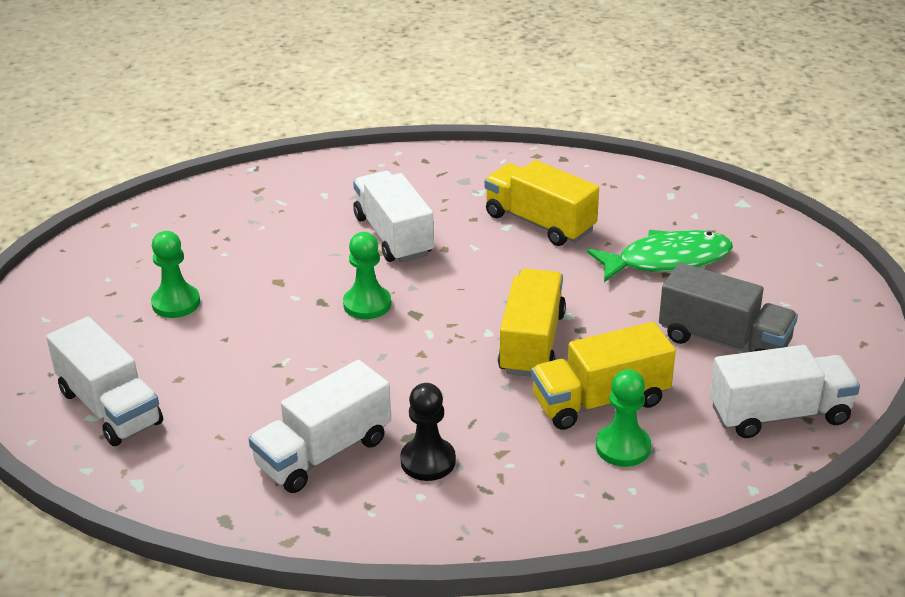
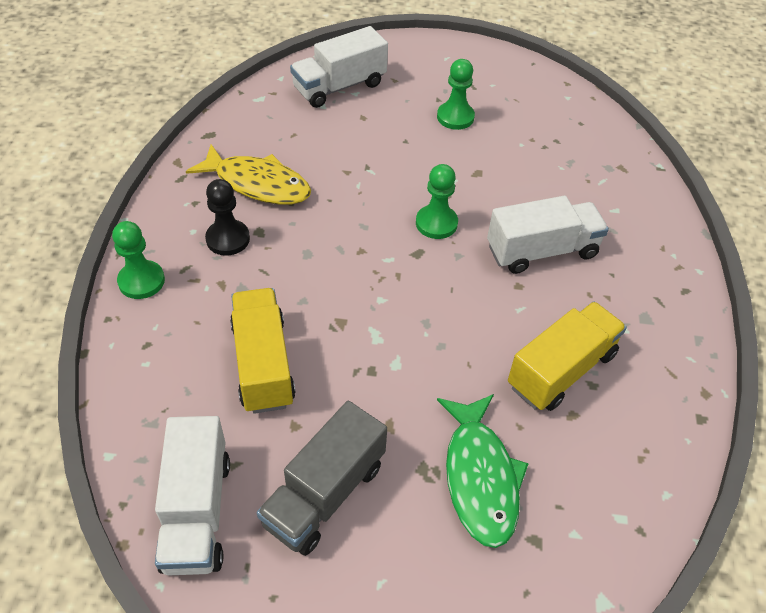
camera: 95 degrees right, 15 degrees up
white truck [249,360,391,493] -> yellow fish [186,144,311,204]
yellow truck [498,269,566,377] -> none
green pawn [596,369,651,467] -> green pawn moved to [112,221,165,299]

